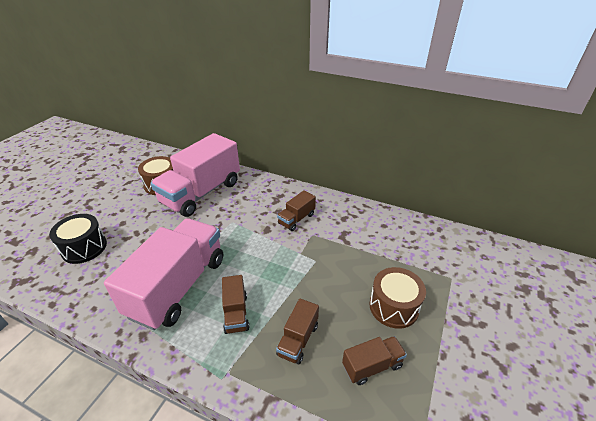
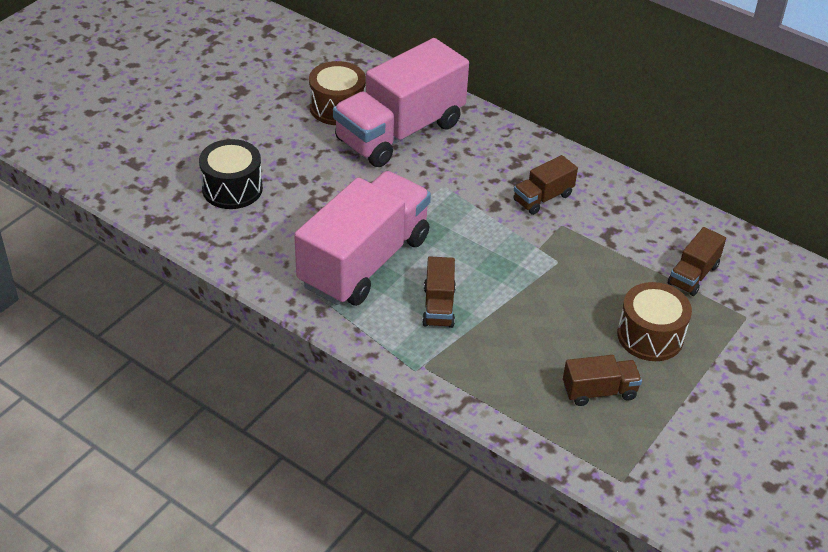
camera: 10 degrees right, 5 degrees up
brown truck [276,298,319,364] -> brown truck moved to [668,227,726,296]

